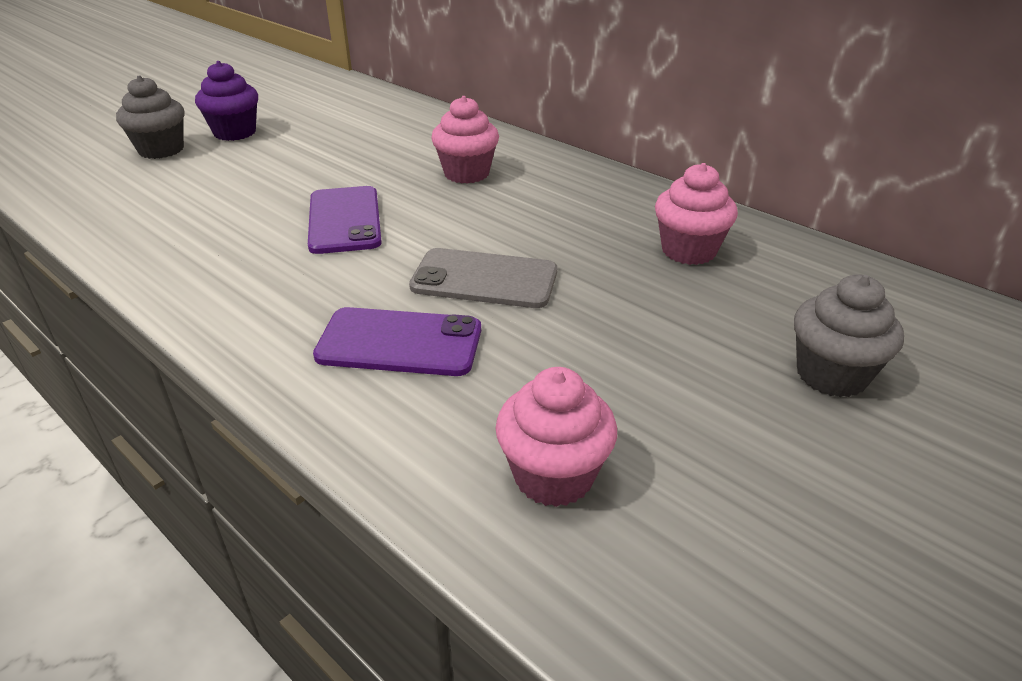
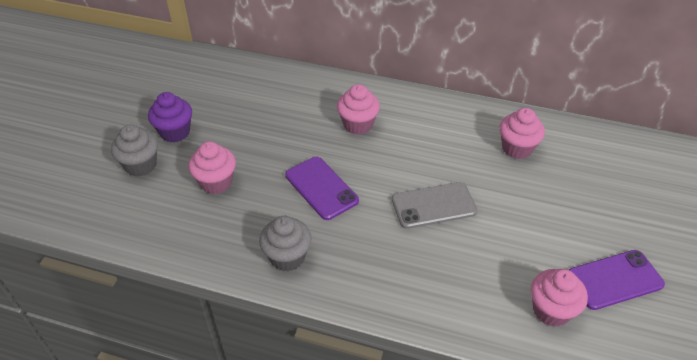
camera: 25 degrees left, 10 degrees up
purple phone [313,307,481,376] -> purple phone moved to [569,250,665,310]
grey cupcake [794,274,904,397] -> grey cupcake moved to [259,216,311,271]
none -> pink cupcake [189,141,236,194]

